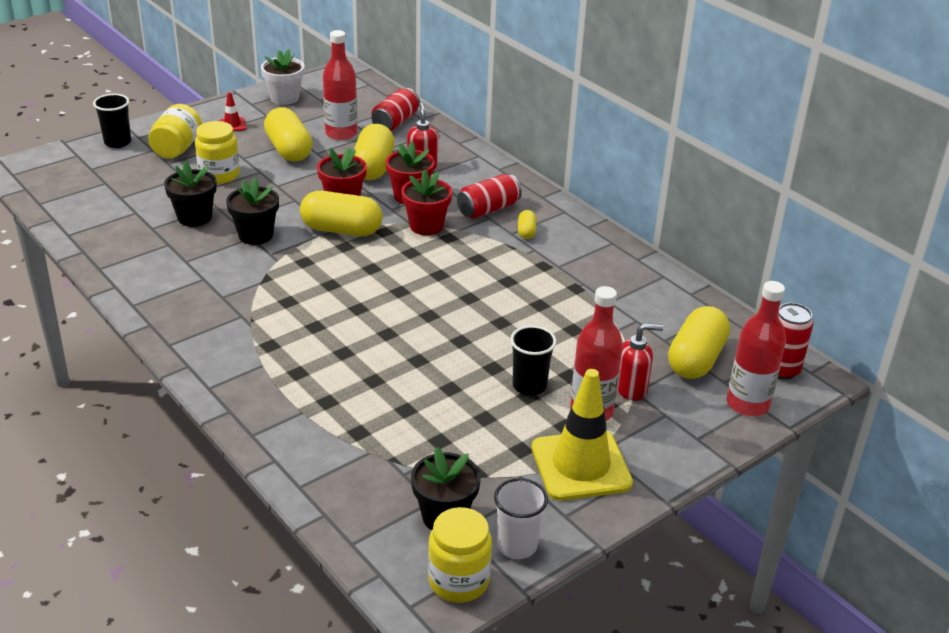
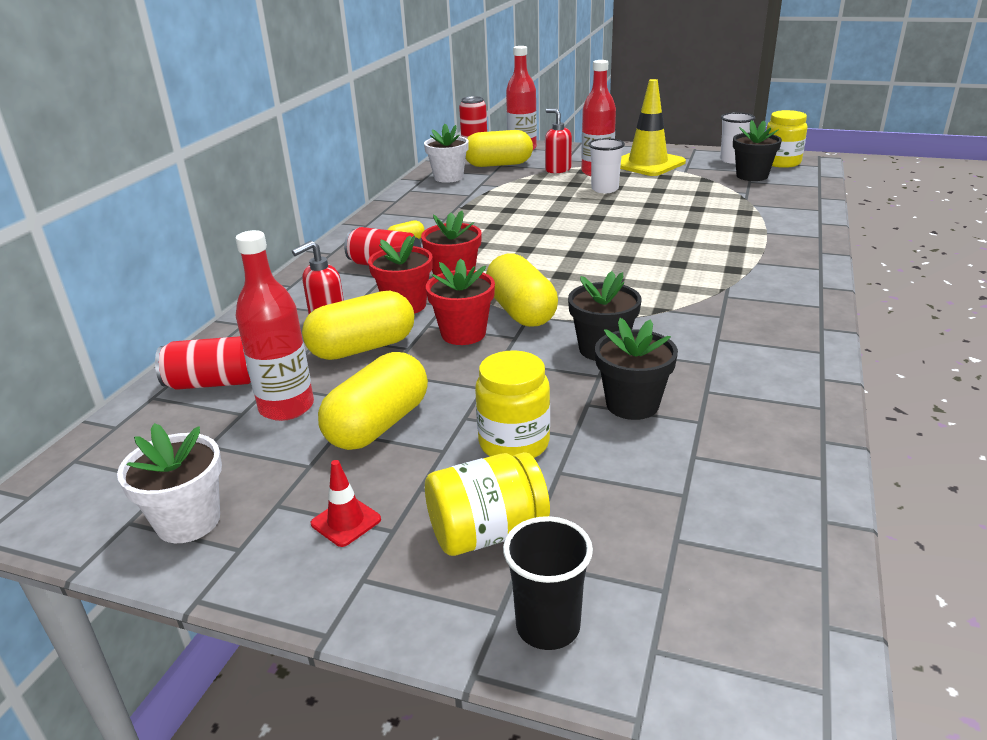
camera: 120 degrees left, 5 degrees down
black cup [510,326,556,395] -> white cup [588,138,625,193]
none -> white flower pot [424,124,469,183]

